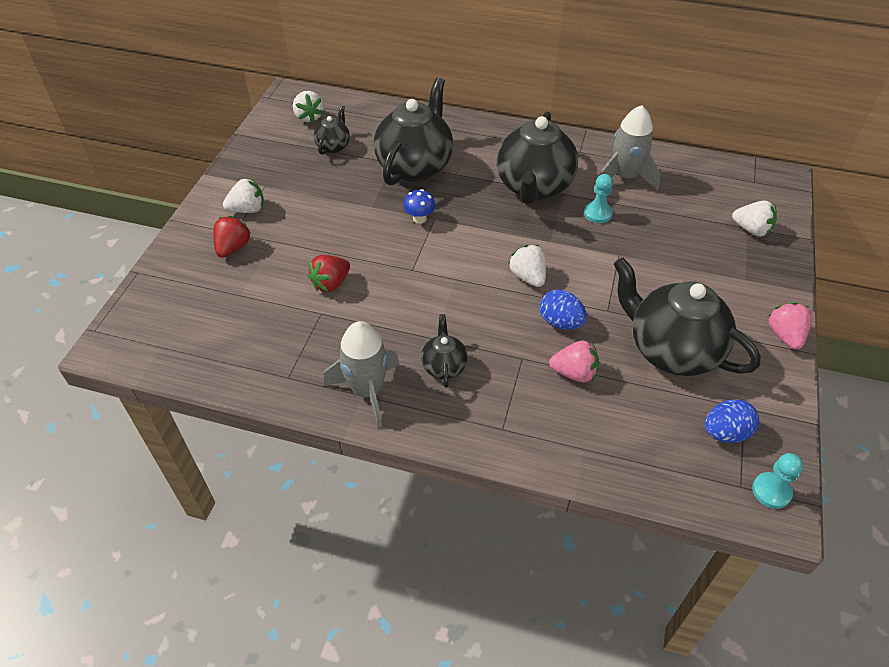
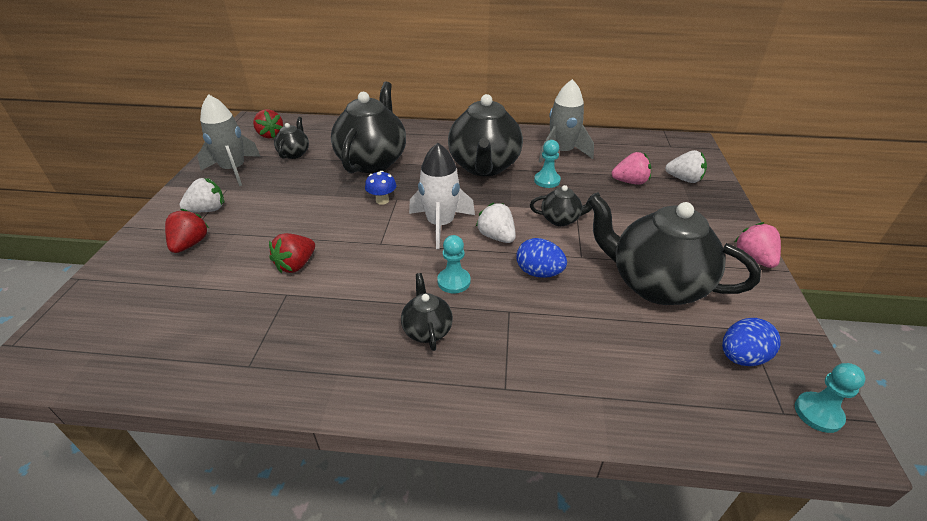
camera: 10 degrees left, 10 degrees down
white strawberry [293,91,324,123] -> red strawberry [253,109,283,138]
grey rocket [324,321,400,428] -> grey rocket moved to [197,94,261,186]
pink strawberry [549,340,599,383] -> pink strawberry moved to [612,152,651,185]
none -> white rocket [409,143,475,249]
none -> turquoise pawn [437,235,471,293]
none -> black teapot [530,185,600,226]

